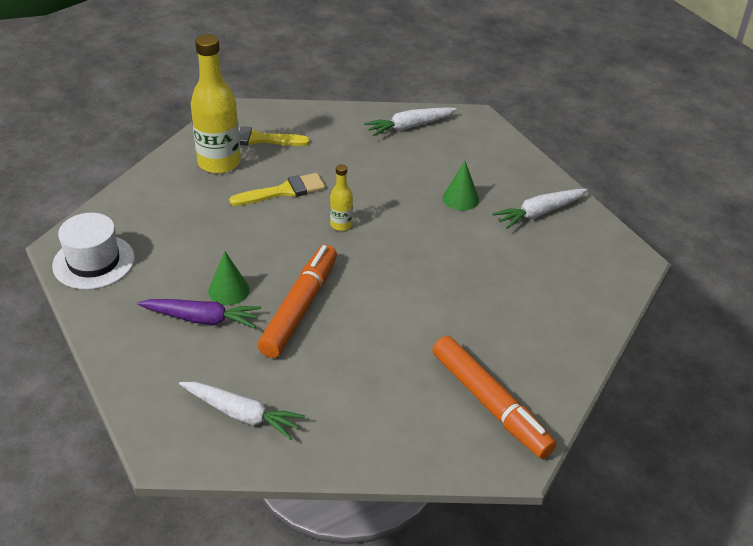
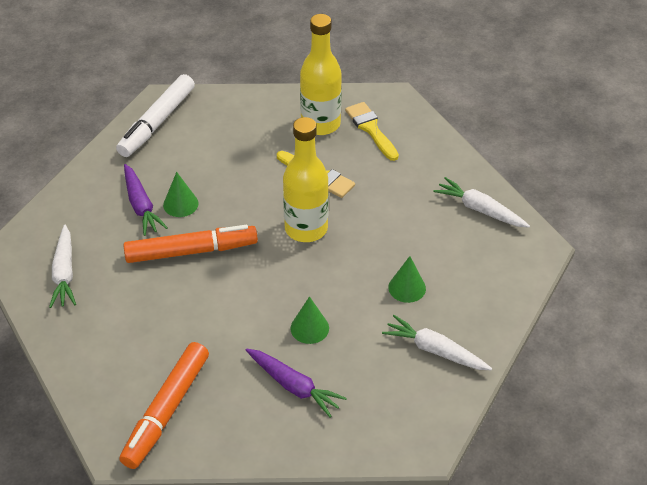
camera: 60 degrees right, 5 degrees up
white hat [52,213,135,290] -> white marker [116,74,195,157]
yellow bottle [330,164,353,231] -> yellow bottle [283,117,329,242], size x2.08
none -> purple carrot [246,348,347,417]
none -> green cone [290,296,329,344]

